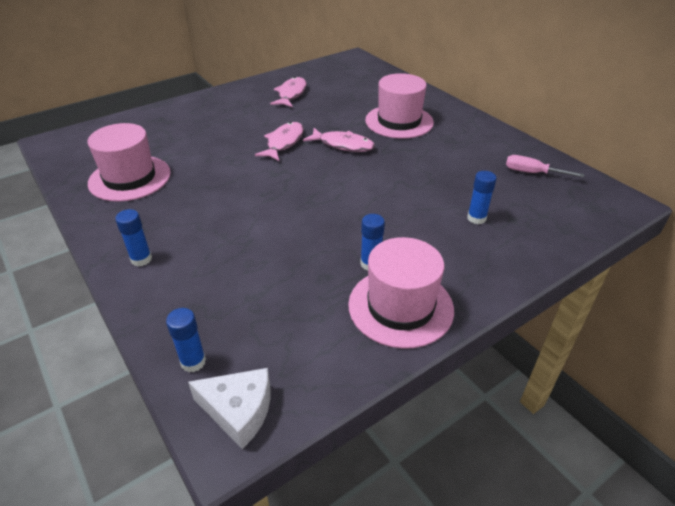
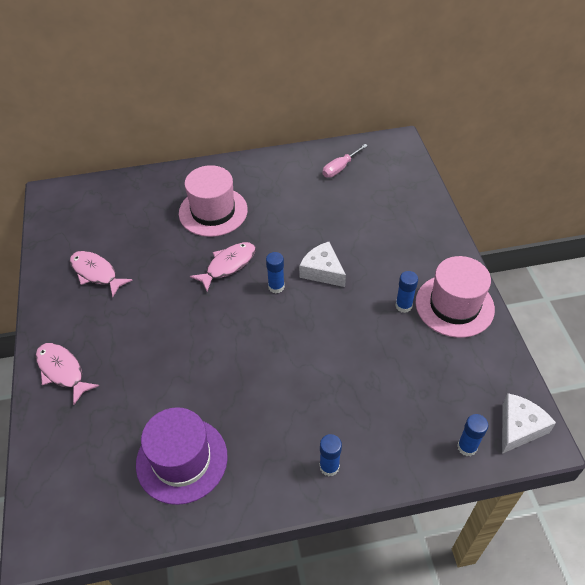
camera: 65 degrees left, 10 degrees up
pink hat [87,123,171,202] -> purple hat [136,407,228,505]
pink fish [255,122,304,161] -> pink fish moved to [36,343,99,405]
blue glue stick [467,171,497,224] -> blue glue stick moved to [266,252,285,293]
none -> white cheese [299,242,346,287]

